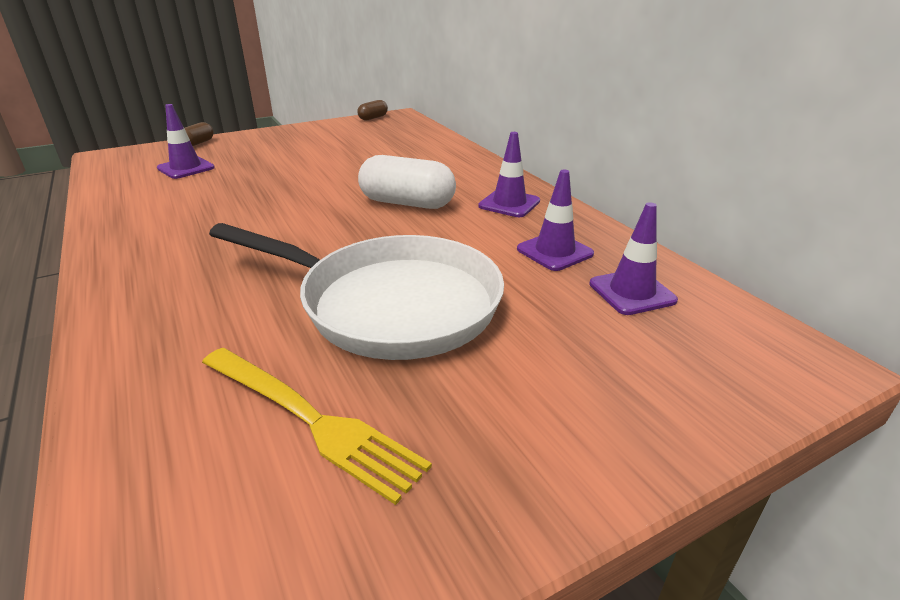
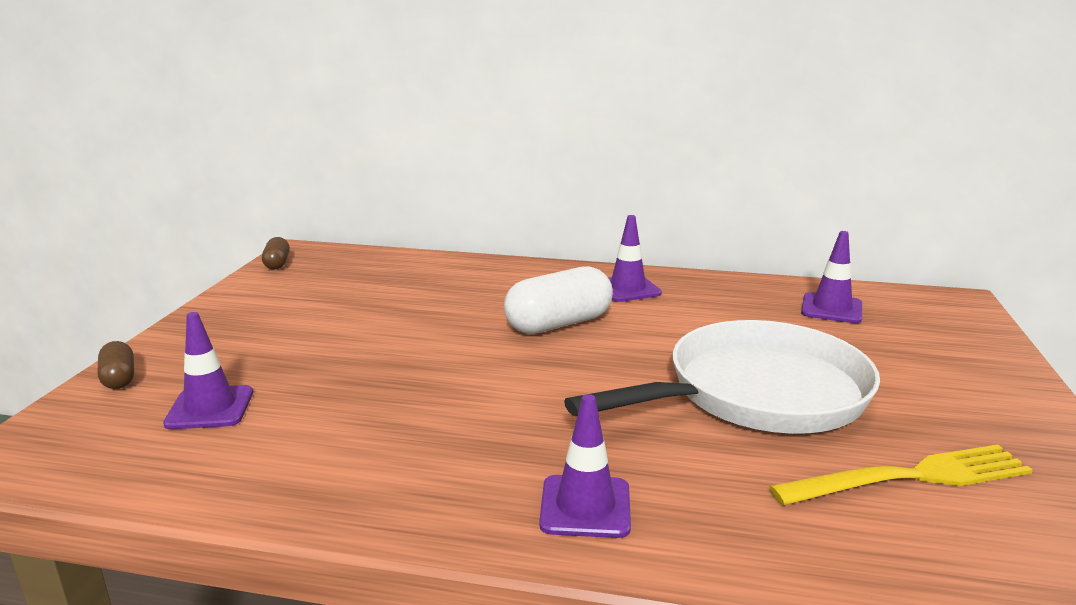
camera: 50 degrees left, 10 degrees down
purple traffic cone [517,170,594,271] -> purple traffic cone moved to [539,394,631,538]

